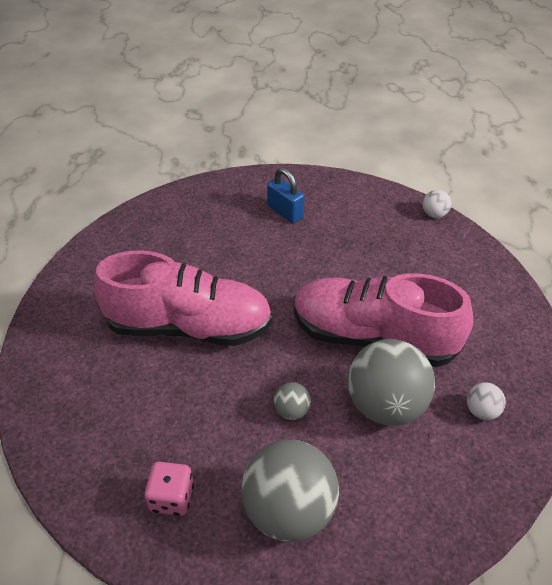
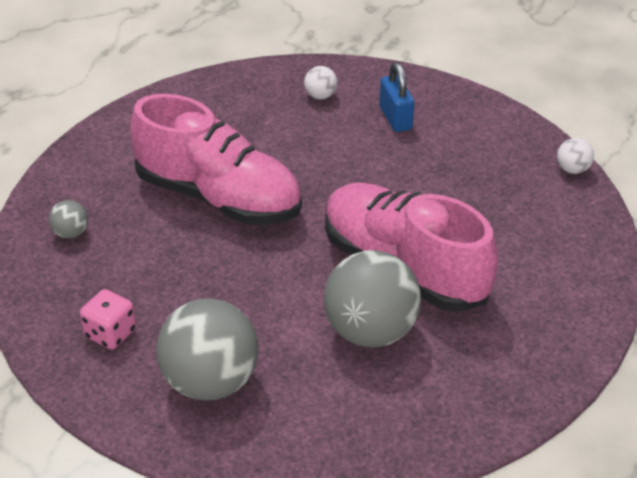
camera: 25 degrees right, 5 degrees down
grey ball [274,382,311,420] -> grey ball moved to [49,200,88,239]
white ball [467,382,506,420] -> white ball moved to [304,66,337,99]

